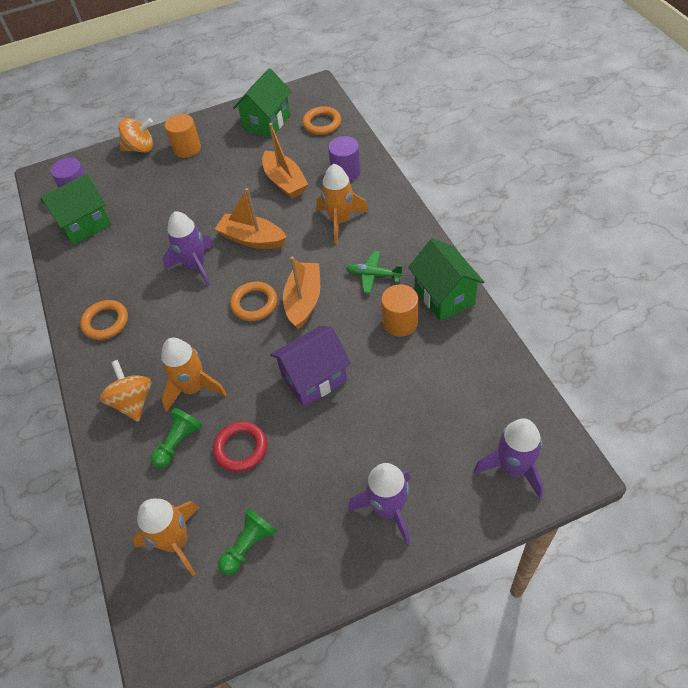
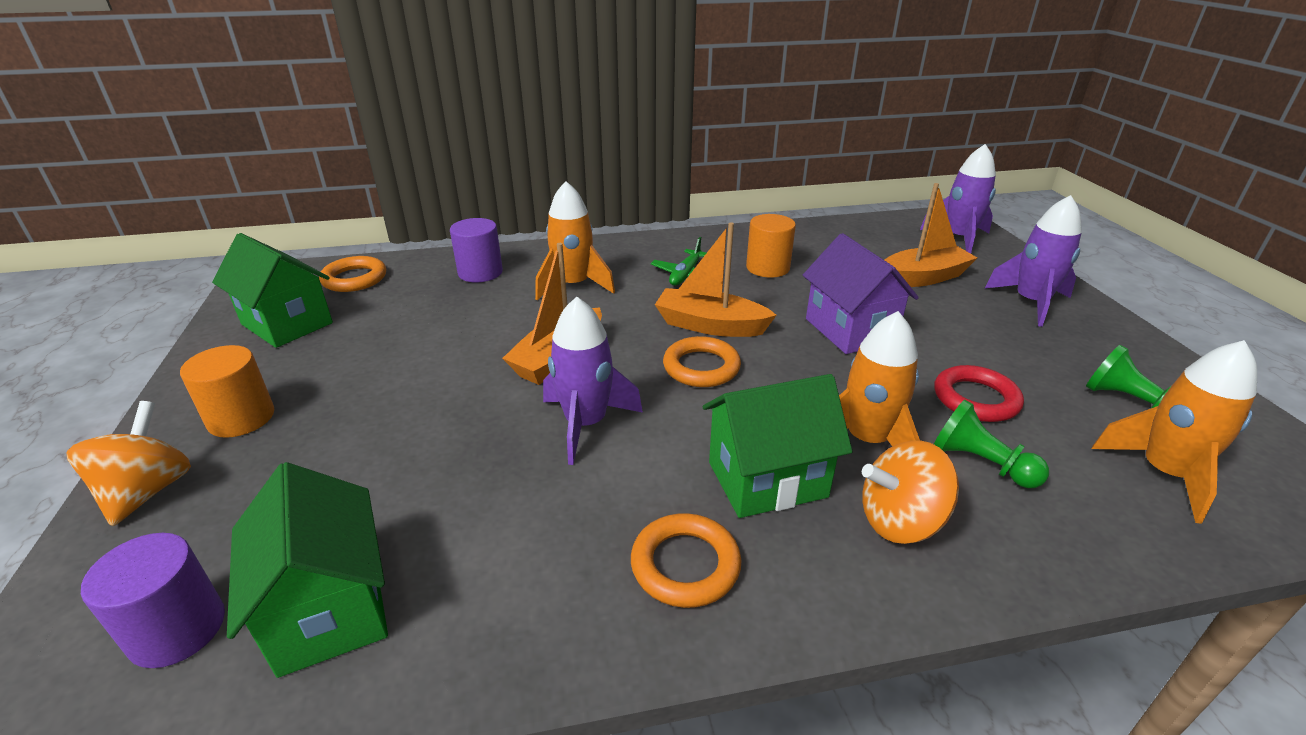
camera: 85 degrees left, 20 degrees down
orange boat [262,123,308,199] -> orange boat moved to [884,183,977,287]
green house [408,238,484,321] -> green house moved to [703,374,852,518]

